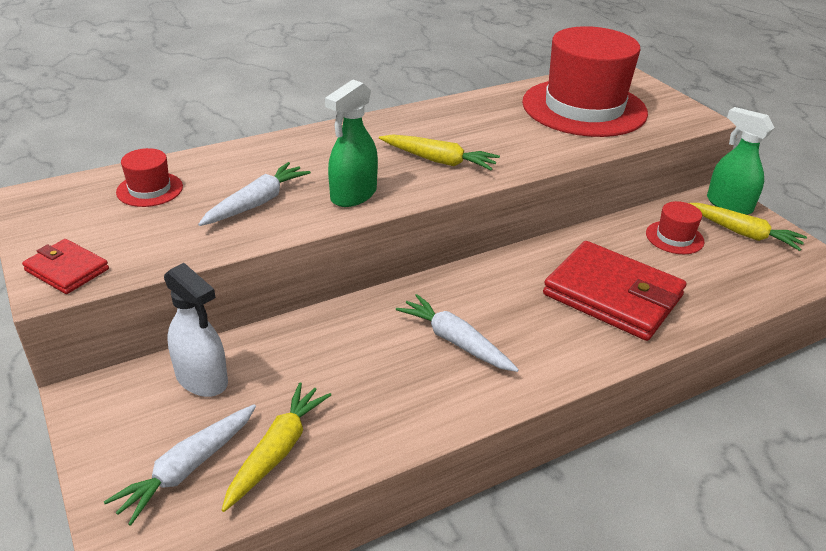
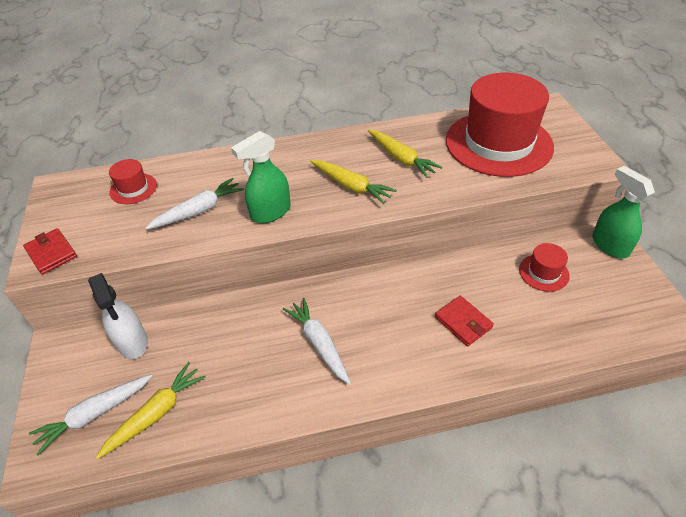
camera: 20 degrees right, 10 degrees up
red wallet [543,241,686,341] -> red wallet [435,296,494,346], size x0.49
yellow carrot [689,203,807,251] -> yellow carrot moved to [368,129,443,178]

